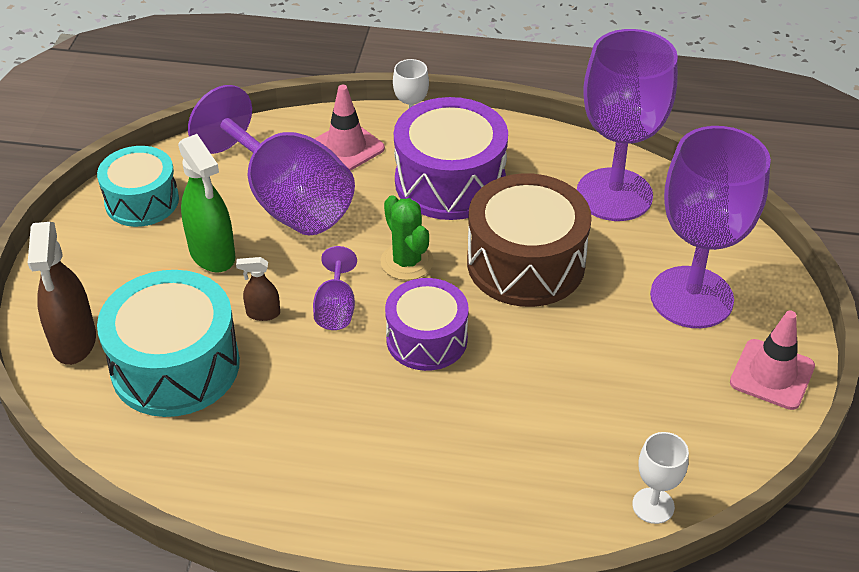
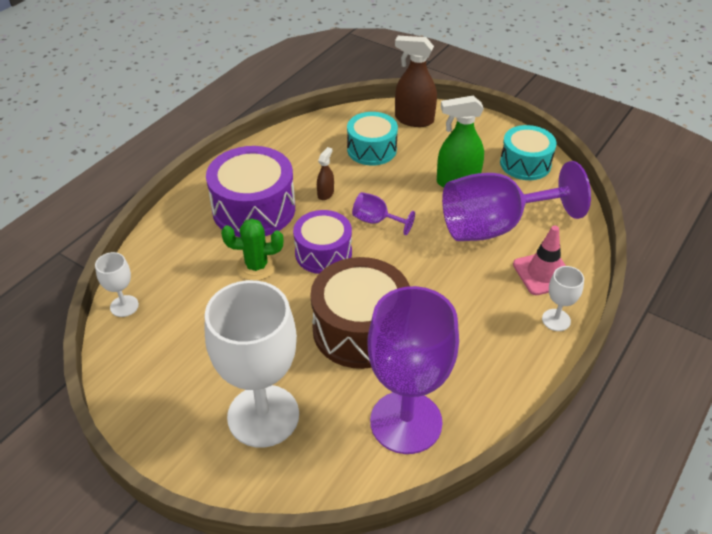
camera: 115 degrees right, 0 degrees up
turquoise drum [97,270,240,417] -> turquoise drum [347,112,398,166], size x0.65
brown spray bottle [236,257,280,321] -> brown spray bottle moved to [317,147,334,200]
green cactus [381,195,434,280] -> green cactus moved to [221,219,284,281]
purple drum [394,97,508,220] -> purple drum moved to [206,146,295,237]
purple goblet [650,126,771,328] -> white goblet [205,280,299,448]
pink traffic cone [730,311,815,410] -> none

